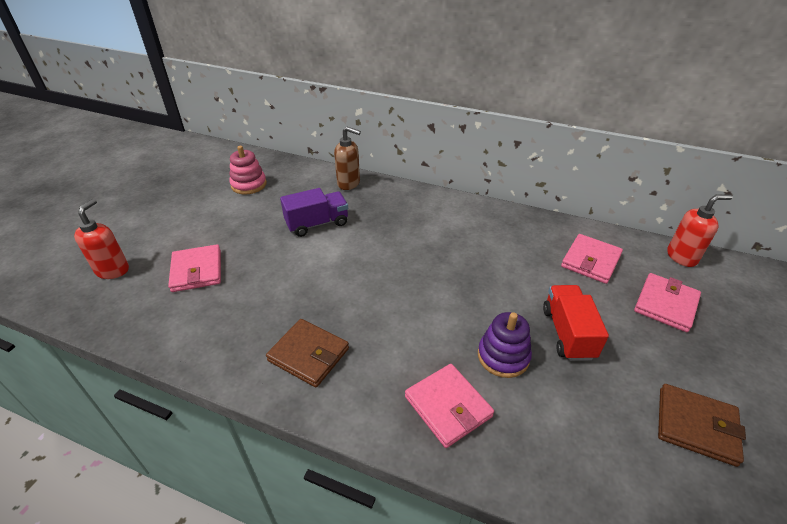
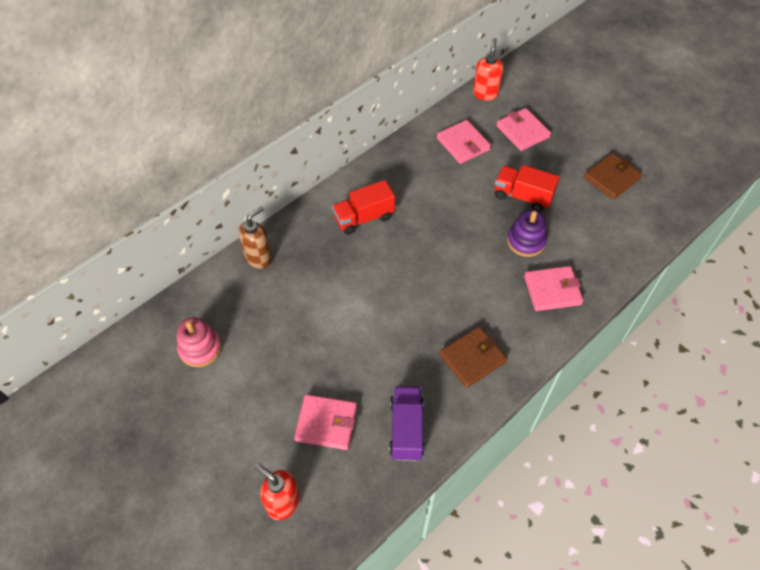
camera: 65 degrees left, 15 degrees up
purple truck [280,188,348,237] -> purple truck moved to [389,386,424,461]
none -> red truck [332,180,395,235]

